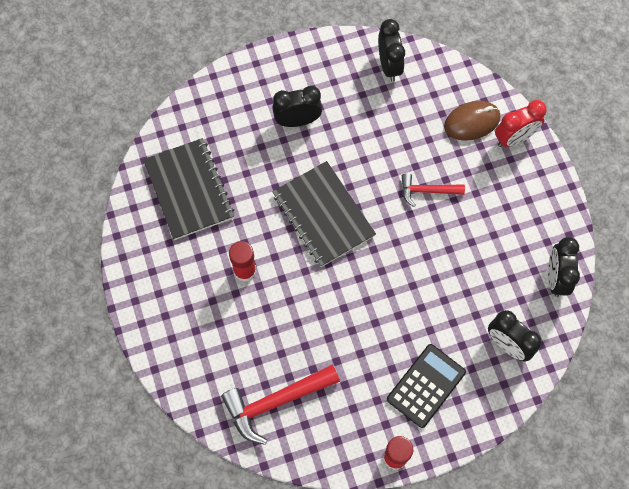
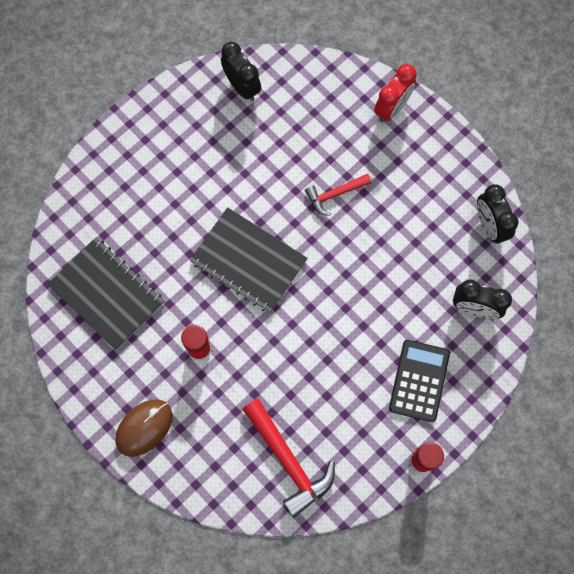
camera: 25 degrees left, 5 degrees up
red hammer [221,365,340,445] -> red hammer turned 75 degrees counterclockwise [242,398,335,518]
black clock [273,86,322,127] -> none
brown mouse [444,101,500,141] -> brown mouse moved to [115,399,172,457]

